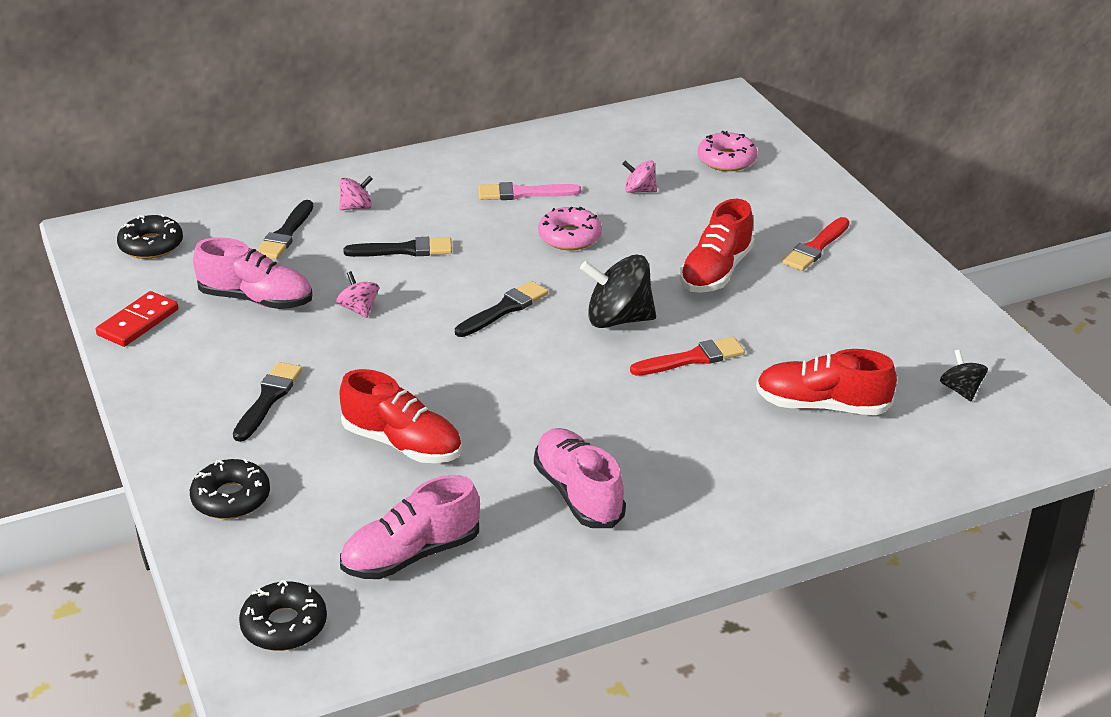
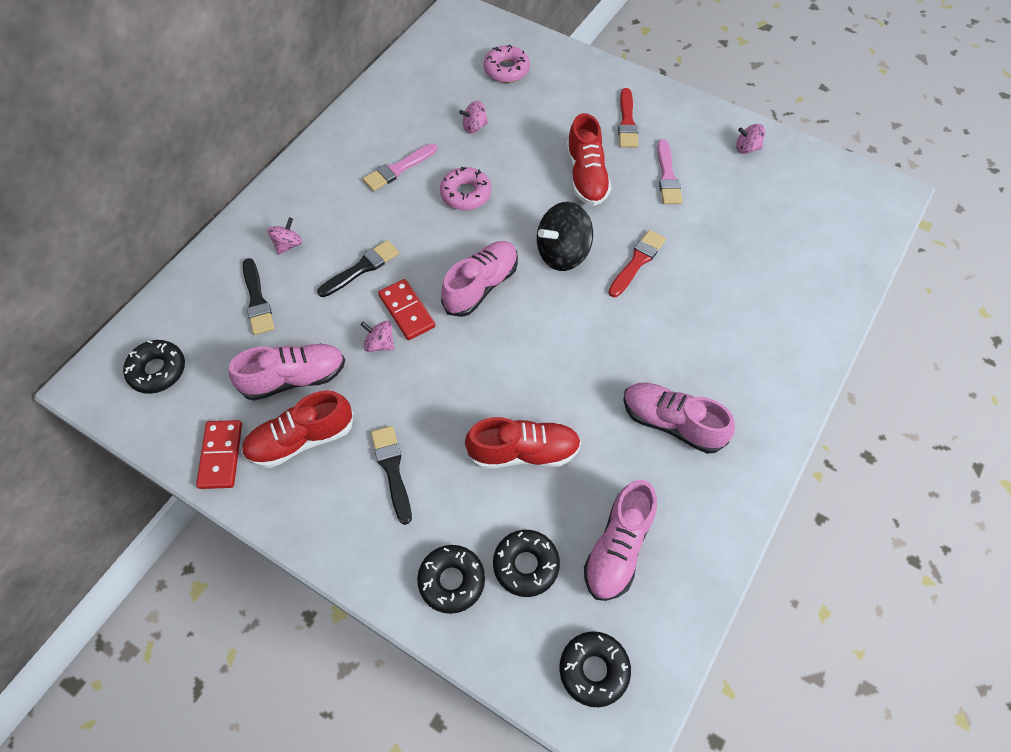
camera: 35 degrees left, 25 degrees up
black brush [455,281,548,337] -> pink shoe [441,241,518,317]
red shoe [756,349,897,415] -> red shoe moved to [241,390,354,468]
black spinning top [940,349,988,401] -> none
none -> red domino [378,279,435,340]
none -> black donut [493,530,560,597]
none -> pink brush [657,139,682,204]
none -> pink spinning top [736,124,765,154]

